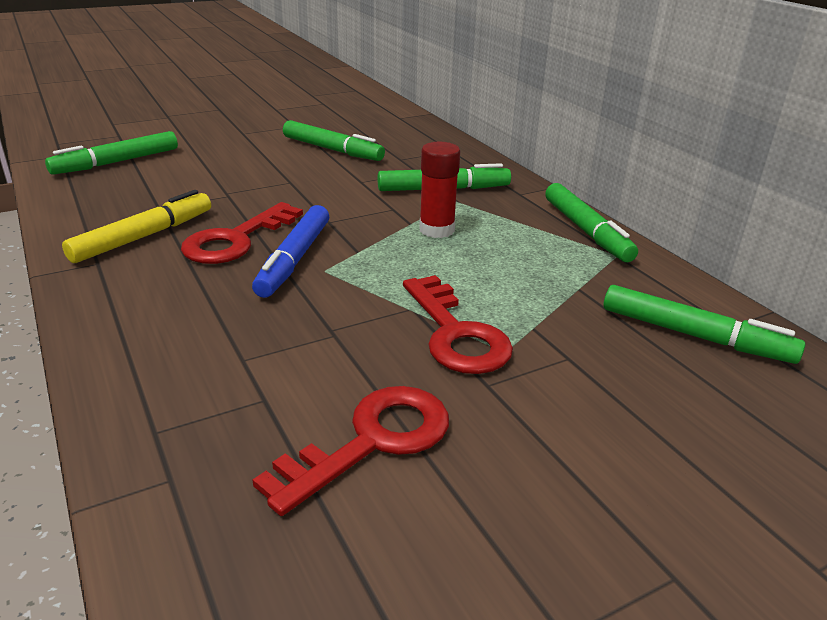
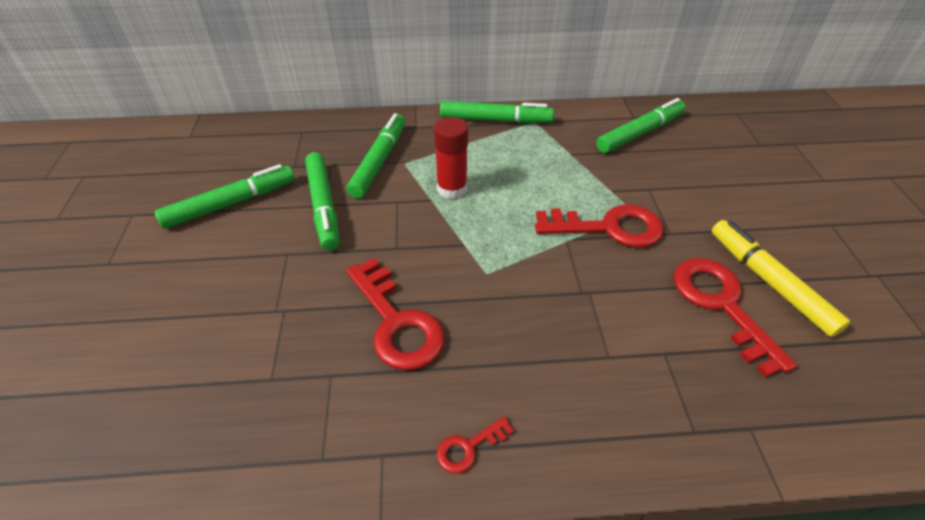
camera: 65 degrees left, 15 degrees up
green marker [45,131,178,175] -> green marker moved to [305,152,339,250]
yellow marker [62,190,211,263] -> yellow marker moved to [712,220,851,337]
blue marker [252,205,329,298] -> none
none -> red key [437,416,514,474]

